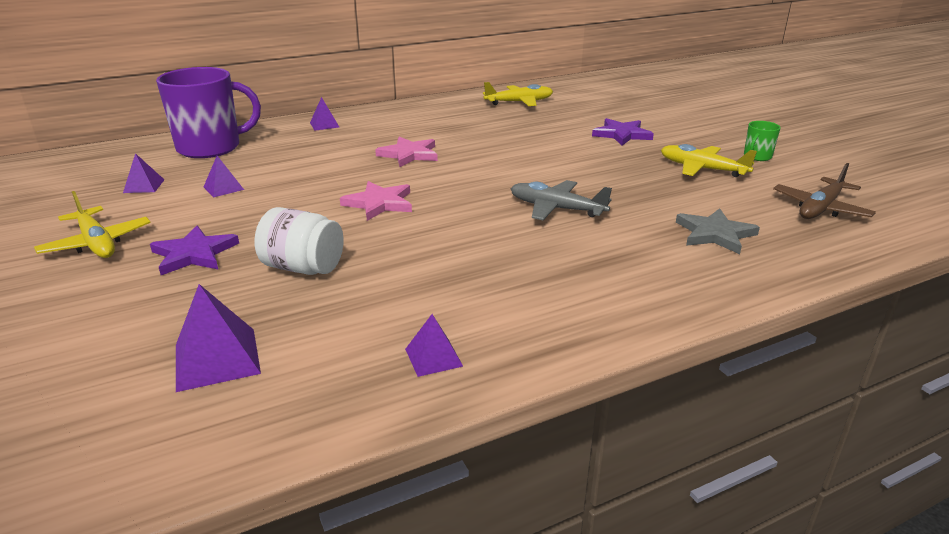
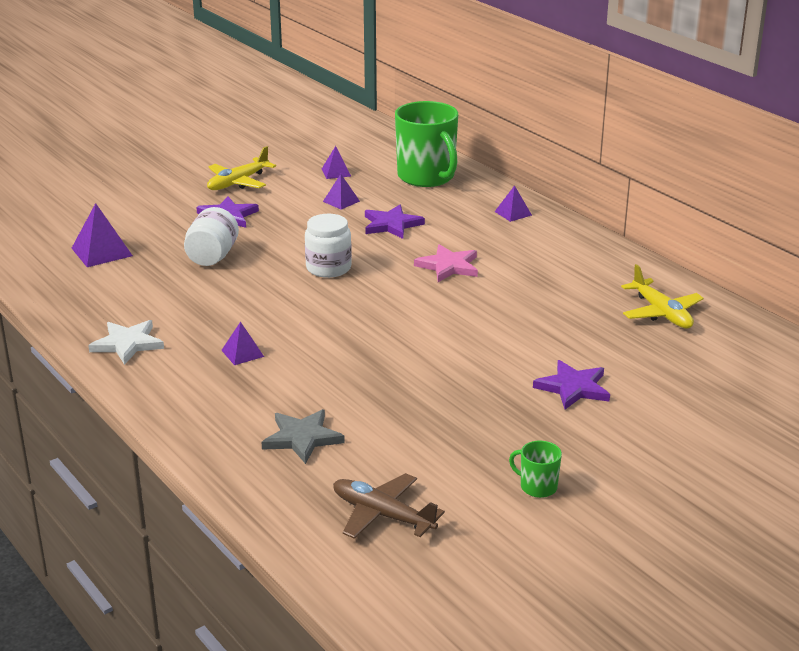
camera: 80 degrees right, 0 degrees up
purple mug [156,67,261,158] -> green mug [395,101,458,187]
pink star [340,181,412,221] -> white jar [305,214,352,278]
purple pyramid [405,314,463,377] -> purple pyramid moved to [221,321,264,365]
grey plane [511,180,612,220] -> none
yellow plane [661,144,757,177] -> none
none -> white star [88,320,164,365]
none -> purple star [365,205,425,239]

